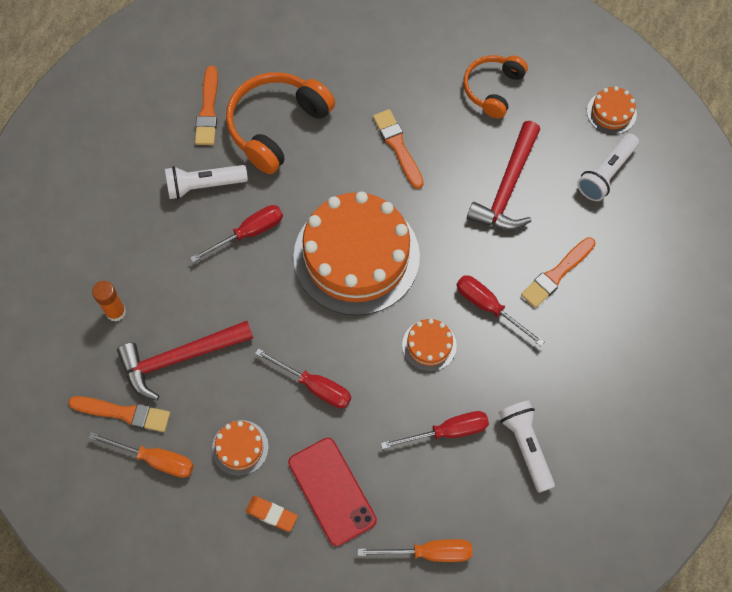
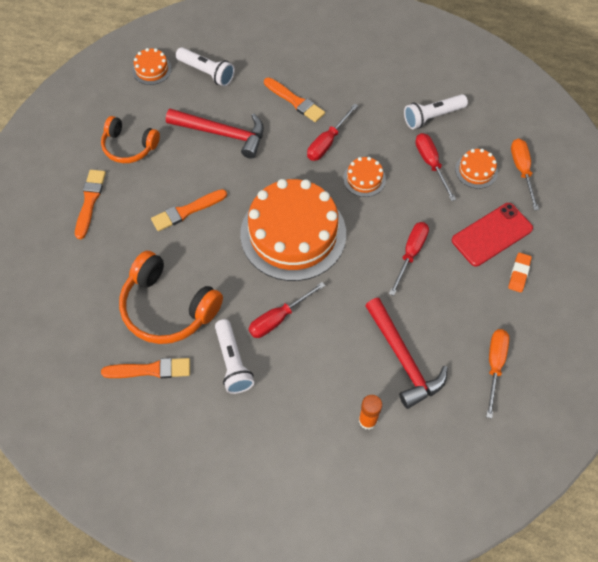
camera: 95 degrees left, 5 degrees down
orange brush [68,396,170,432] -> orange brush moved to [75,170,106,239]
red screwdriver [190,205,283,262] -> red screwdriver turned 90 degrees counterclockwise [249,282,326,338]
orange cake [212,420,269,476] -> orange cake moved to [455,149,498,189]

